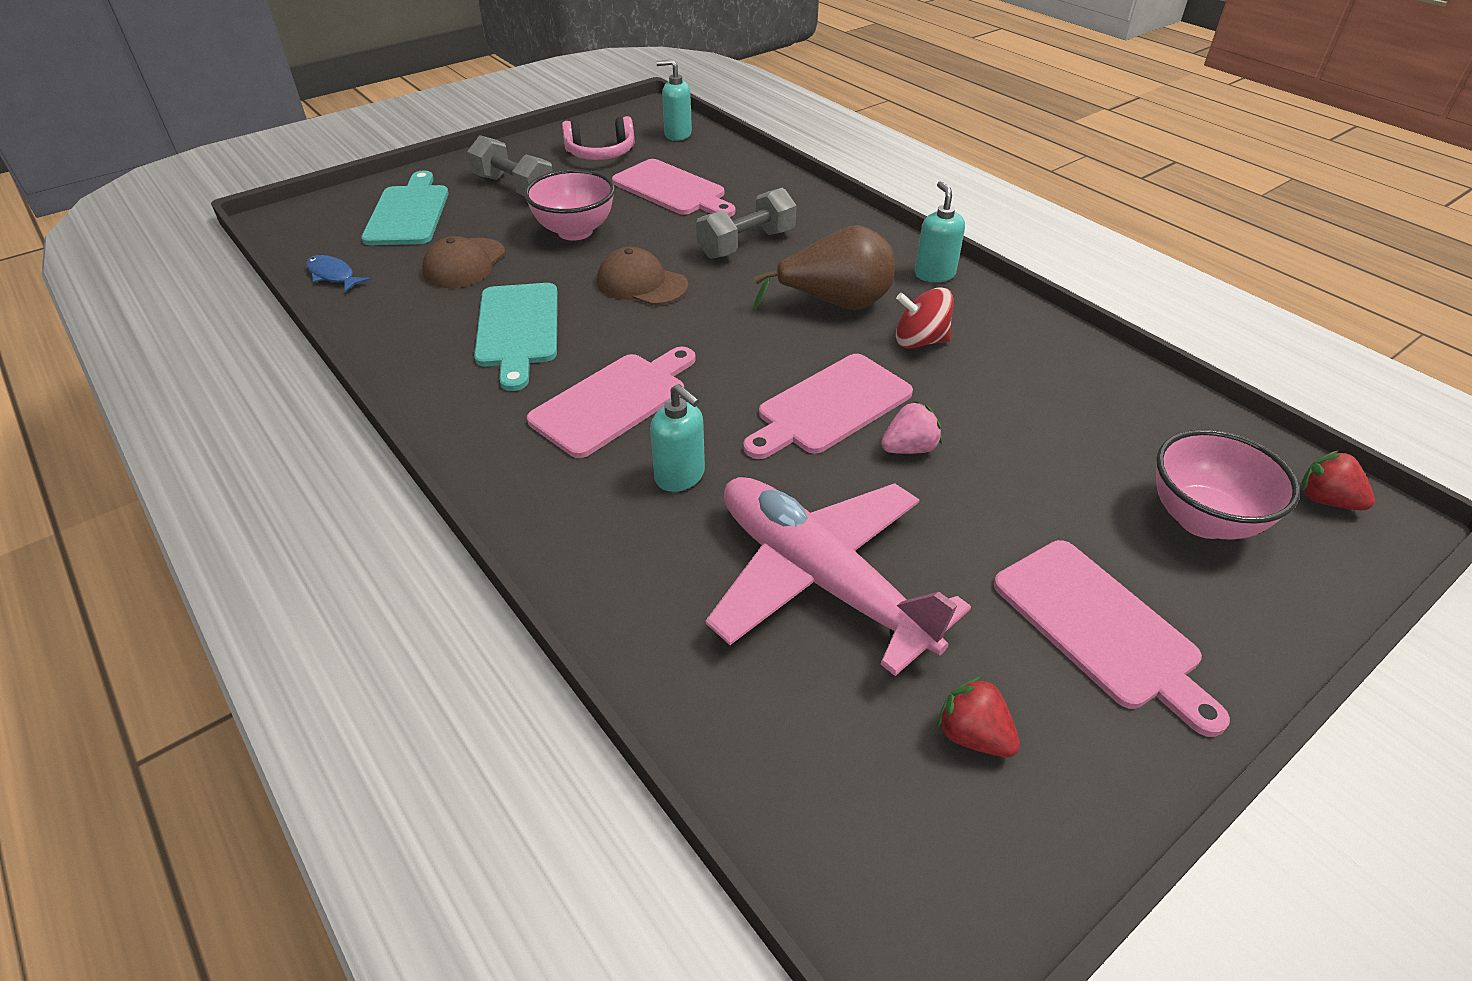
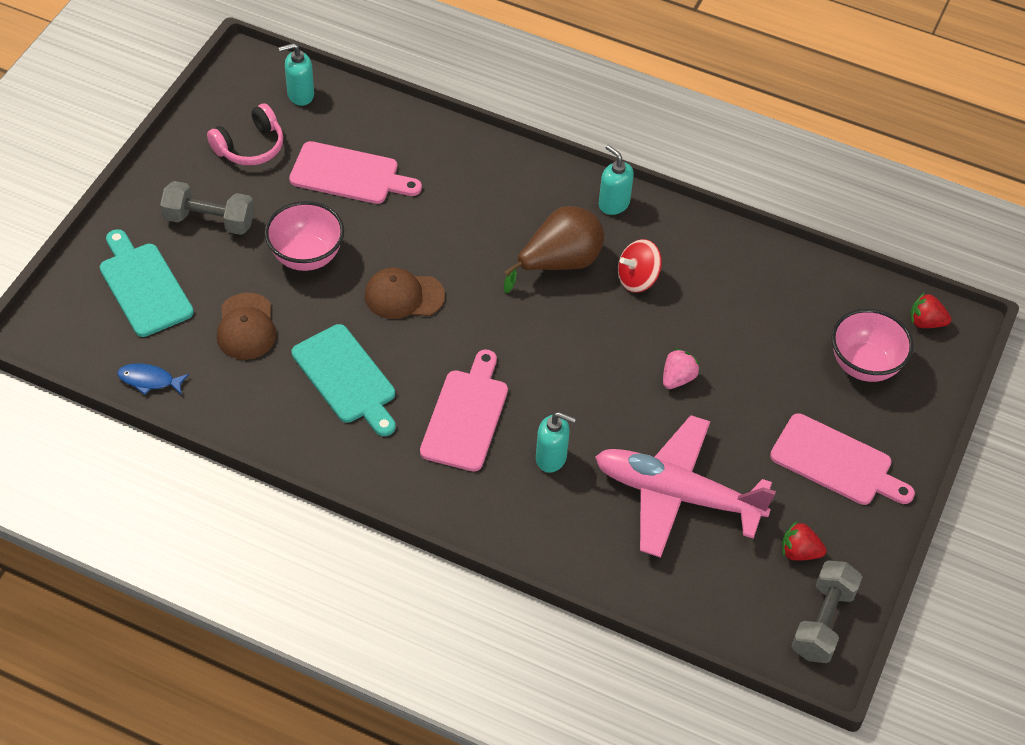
camera: 30 degrees left, 10 degrees up
grey dumbbell [696,188,797,259] -> grey dumbbell moved to [792,560,863,663]
pink cutting board [743,354,913,459] -> none

